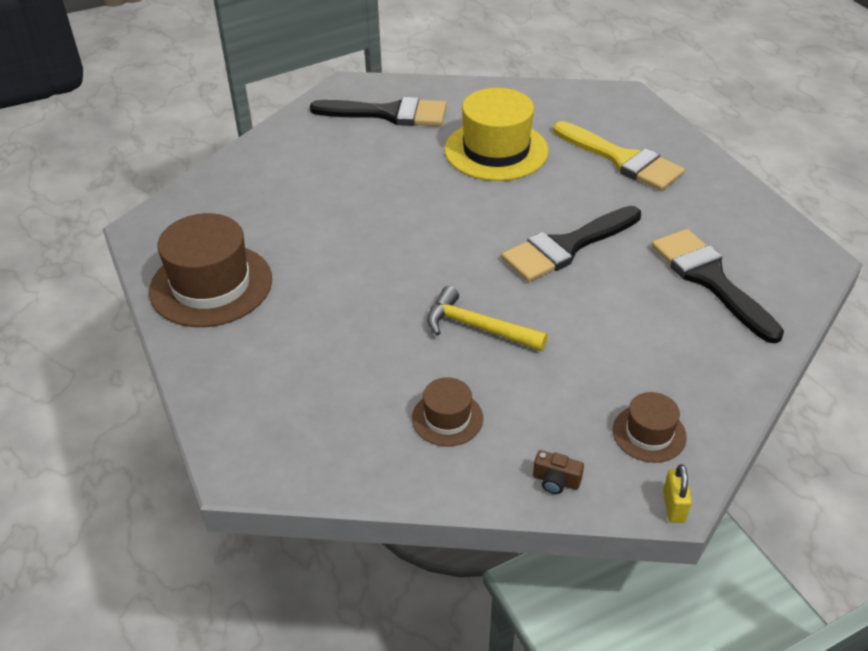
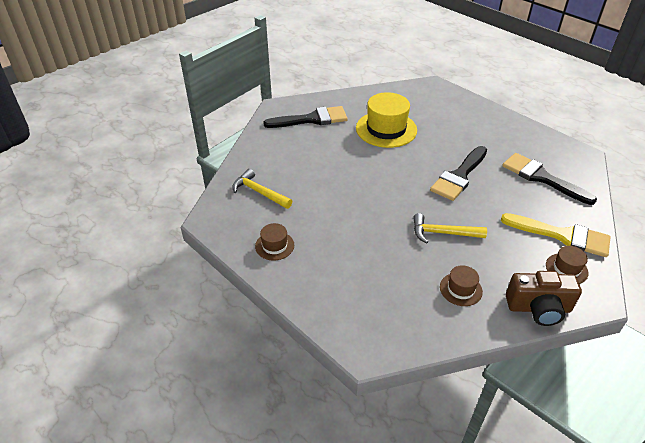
camera: 20 degrees left, 0 degrees up
brown hat [149,213,272,327] -> brown hat [255,223,294,261], size x0.51
brown camera [533,450,584,494] -> brown camera [506,271,582,326], size x2.32
yellow brush [553,121,685,191] -> yellow brush moved to [501,213,611,257]
yellow padlock [663,464,692,523] -> none
none -> yellow hammer [232,169,292,209]

